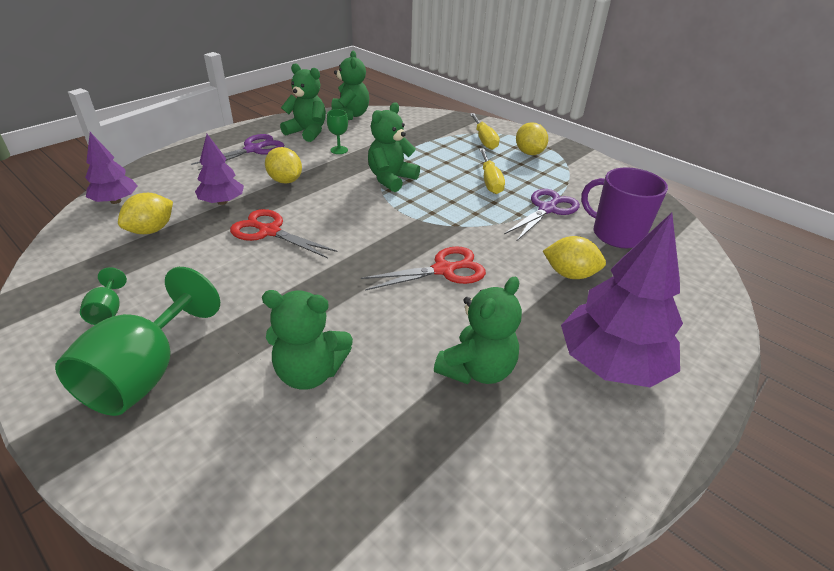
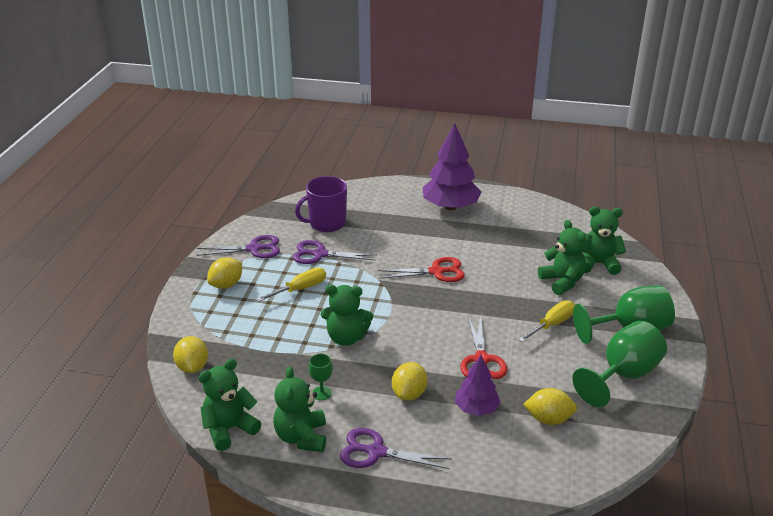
camera: 120 degrees left, 5 degrees down
green goblet [80,267,127,325] -> green goblet [572,321,667,407], size x2.20
purple tree [85,132,138,204] -> none
red scissors [361,246,486,291] -> red scissors turned 135 degrees clockwise [378,257,465,282]
green teddy bear [434,277,522,384] -> green teddy bear moved to [582,206,626,275]
yellow screwdriver [470,113,500,150] -> yellow screwdriver moved to [518,300,575,342]
yellow lemon [543,236,606,279] -> yellow lemon moved to [173,336,208,373]
purple mug [581,167,668,248] -> purple mug turned 60 degrees clockwise [295,176,347,232]
none -> purple scissors [197,235,280,258]

